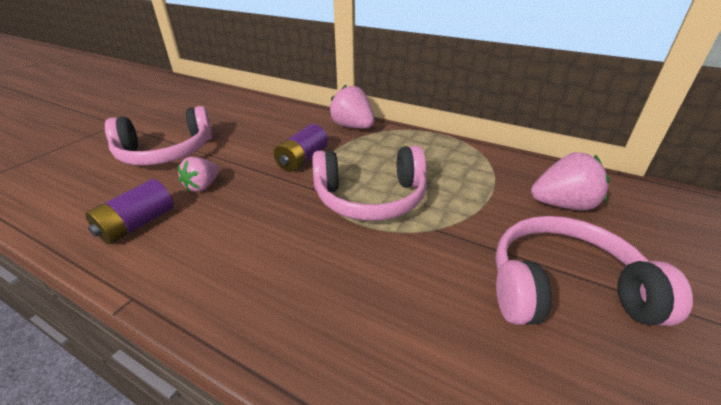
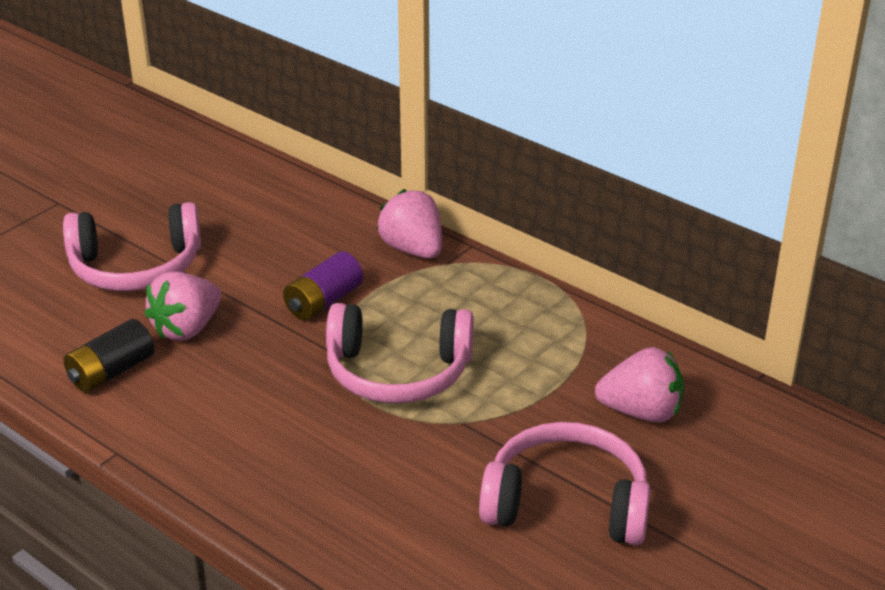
camera: 10 degrees right, 0 degrees up
purple battery [85,179,174,244] -> black battery [64,319,155,393]
pink strawberry [178,157,219,192] -> pink strawberry [144,272,221,341], size x1.52

